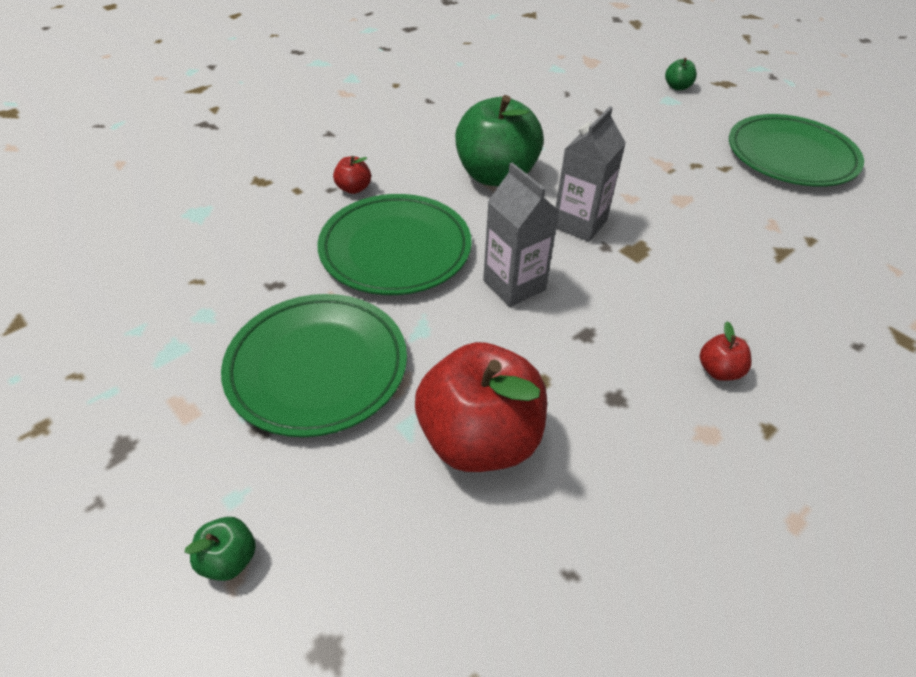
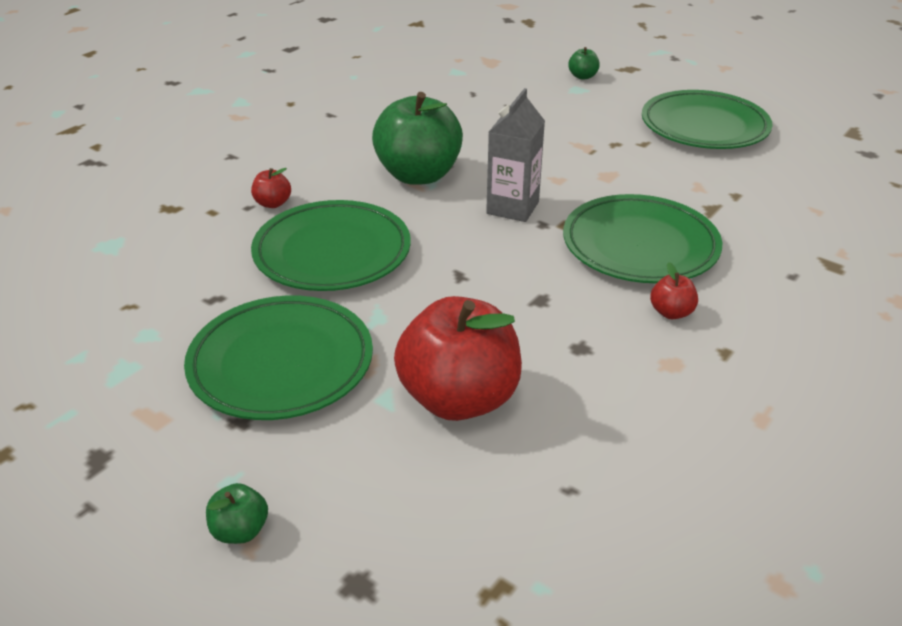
camera: 10 degrees left, 10 degrees down
grey carton [483,163,559,307] -> none
none -> green plate [563,194,722,283]

